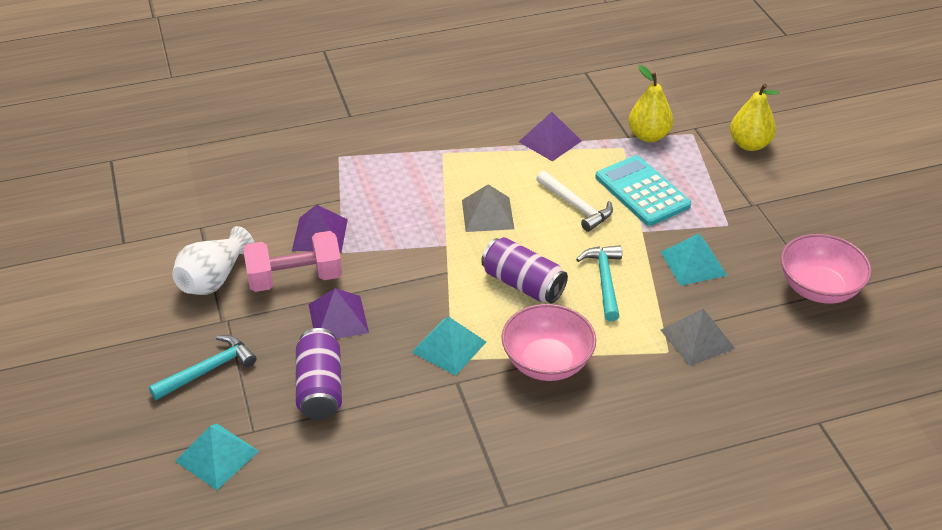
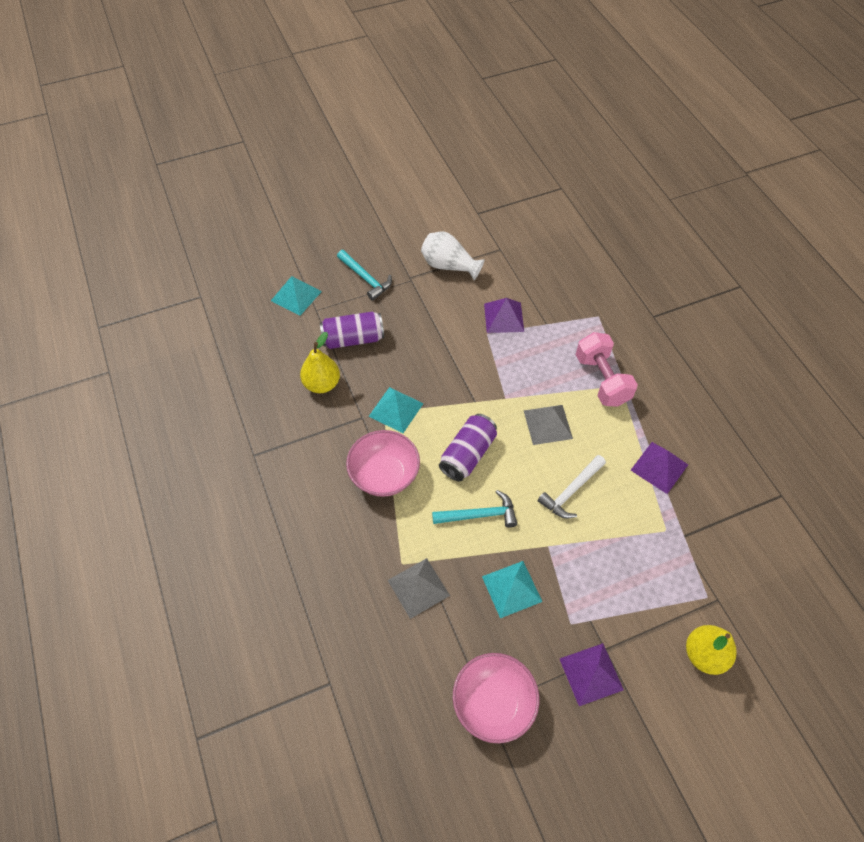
camera: 85 degrees right, 15 degrees up
pink dumbbell [243,231,342,292] -> pink dumbbell moved to [575,332,638,407]
purple pyramid [309,288,369,339] -> purple pyramid moved to [560,643,624,706]
turquoise calculator [596,155,691,226] -> none
yellow pear [628,65,673,142] -> yellow pear moved to [300,332,340,393]

